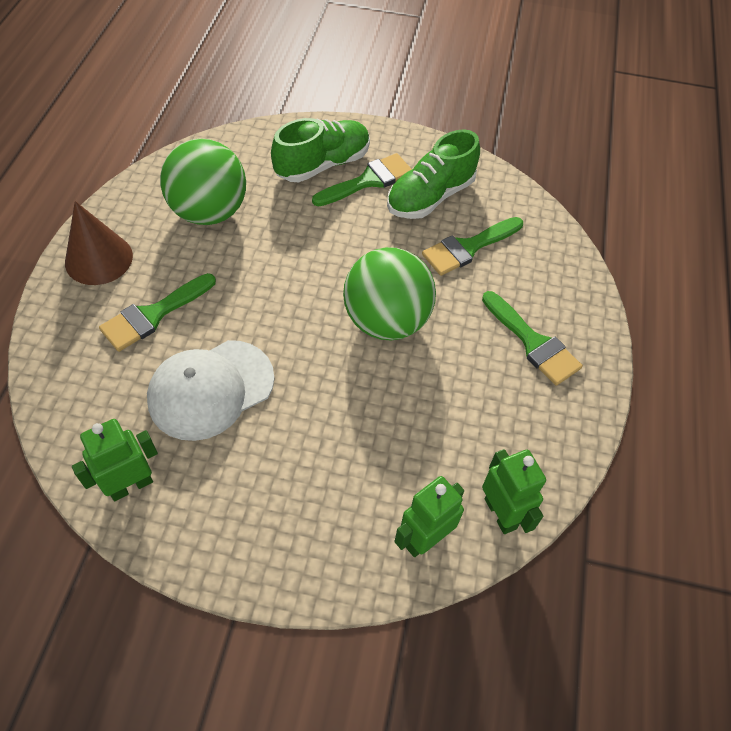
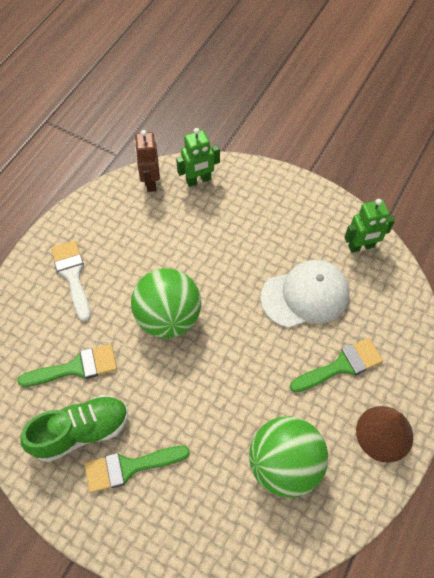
camera: 160 degrees left, 5 degrees up
green shoe [271,118,370,182] -> none
green brush [482,291,583,386] -> white brush [51,241,90,322]
green robot [482,449,546,534] -> brown robot [135,130,160,192]

